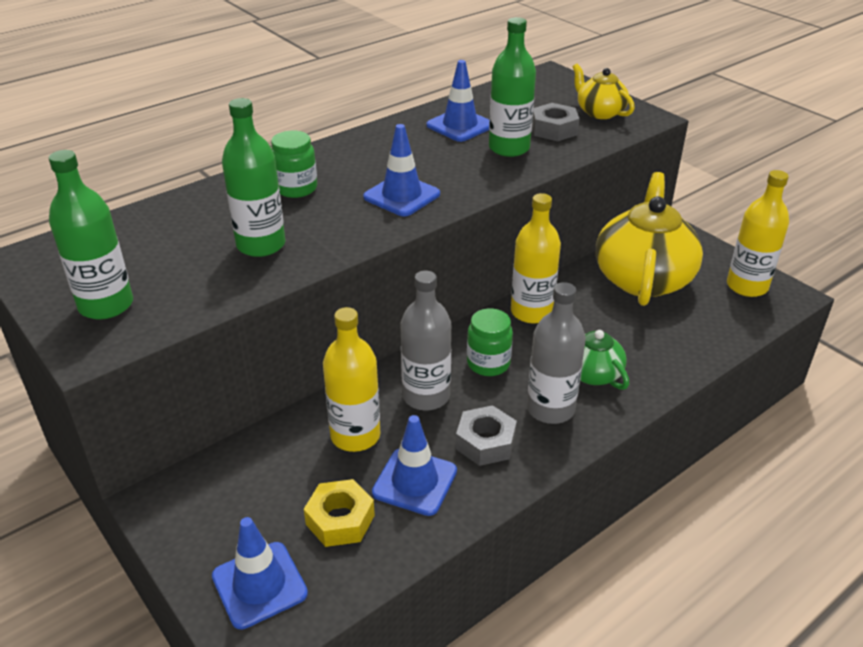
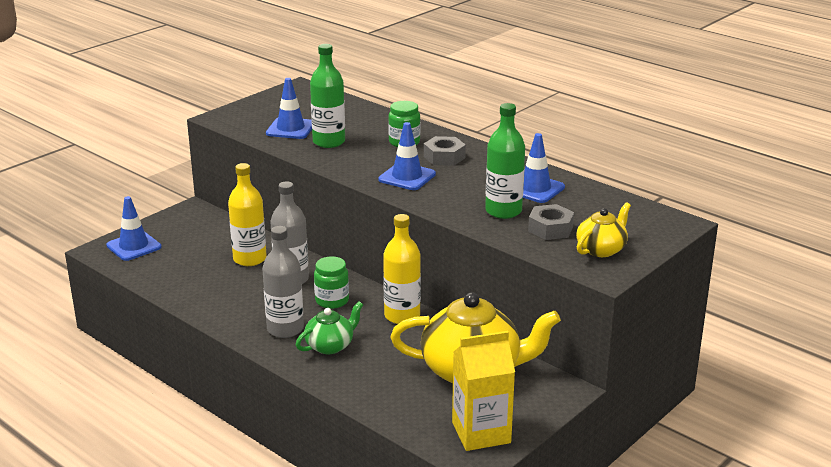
camera: 80 degrees right, 10 degrees down
green bottle [49,150,133,319] -> none
yellow nut [304,479,375,547] -> none
blue traffic cone [372,415,457,516] -> blue traffic cone moved to [266,78,312,139]
grey nut [456,405,517,466] -> grey nut moved to [424,136,466,166]
yellow bottle [727,170,789,297] -> yellow carton [452,331,515,451]

